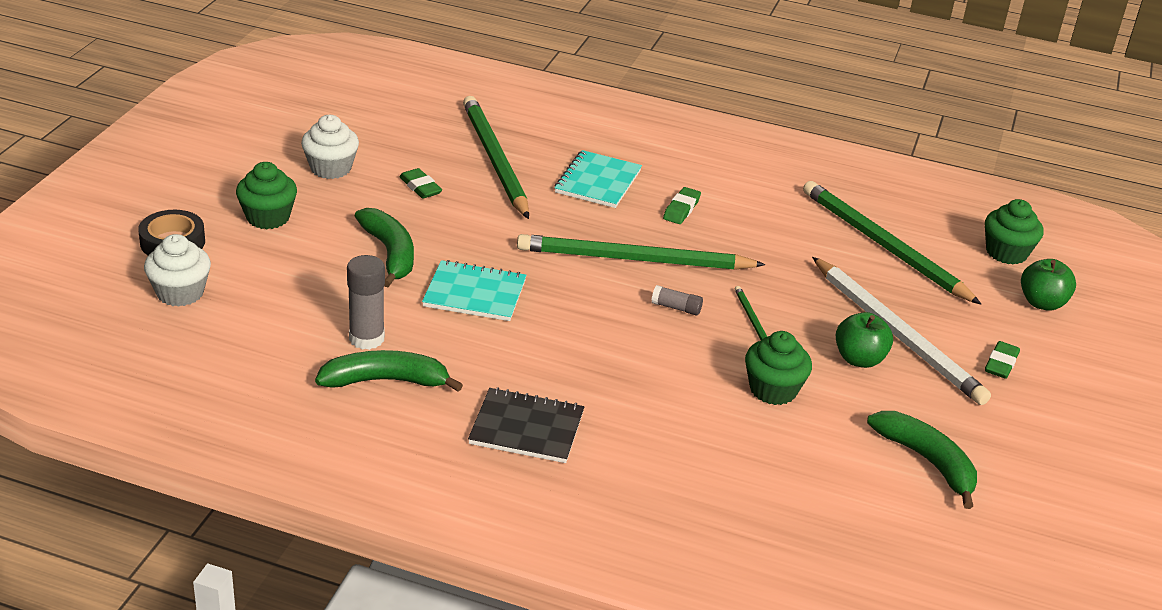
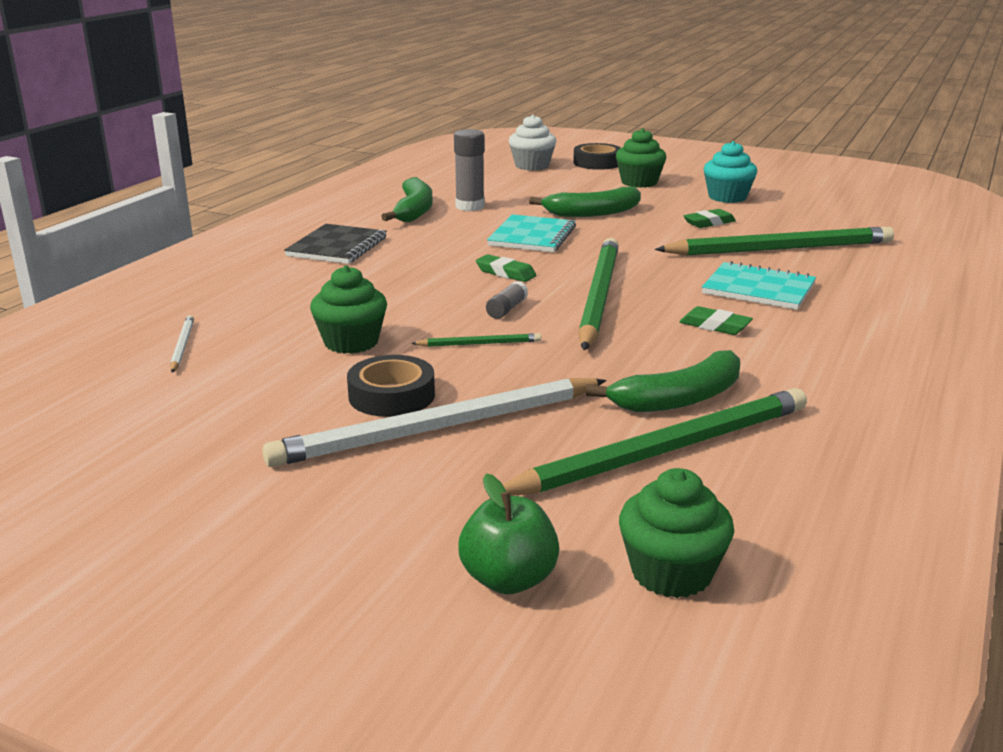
camera: 100 degrees right, 10 degrees down
white cupcake [301,115,359,179] -> turquoise cupcake [704,141,757,203]
green apple [836,312,893,368] -> black tape [347,355,435,417]
green banana [867,411,977,509] -> green banana moved to [586,350,740,412]
green eraser [985,341,1020,379] -> green eraser moved to [476,254,537,282]
none -> white pencil [170,315,194,373]

